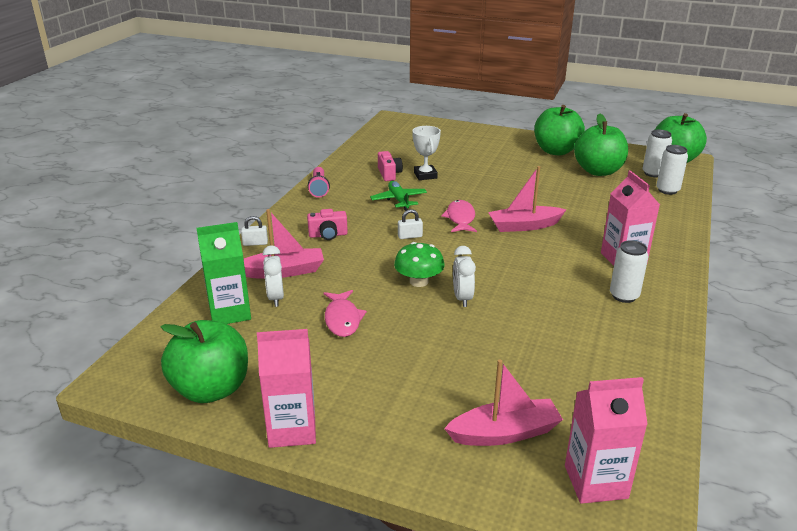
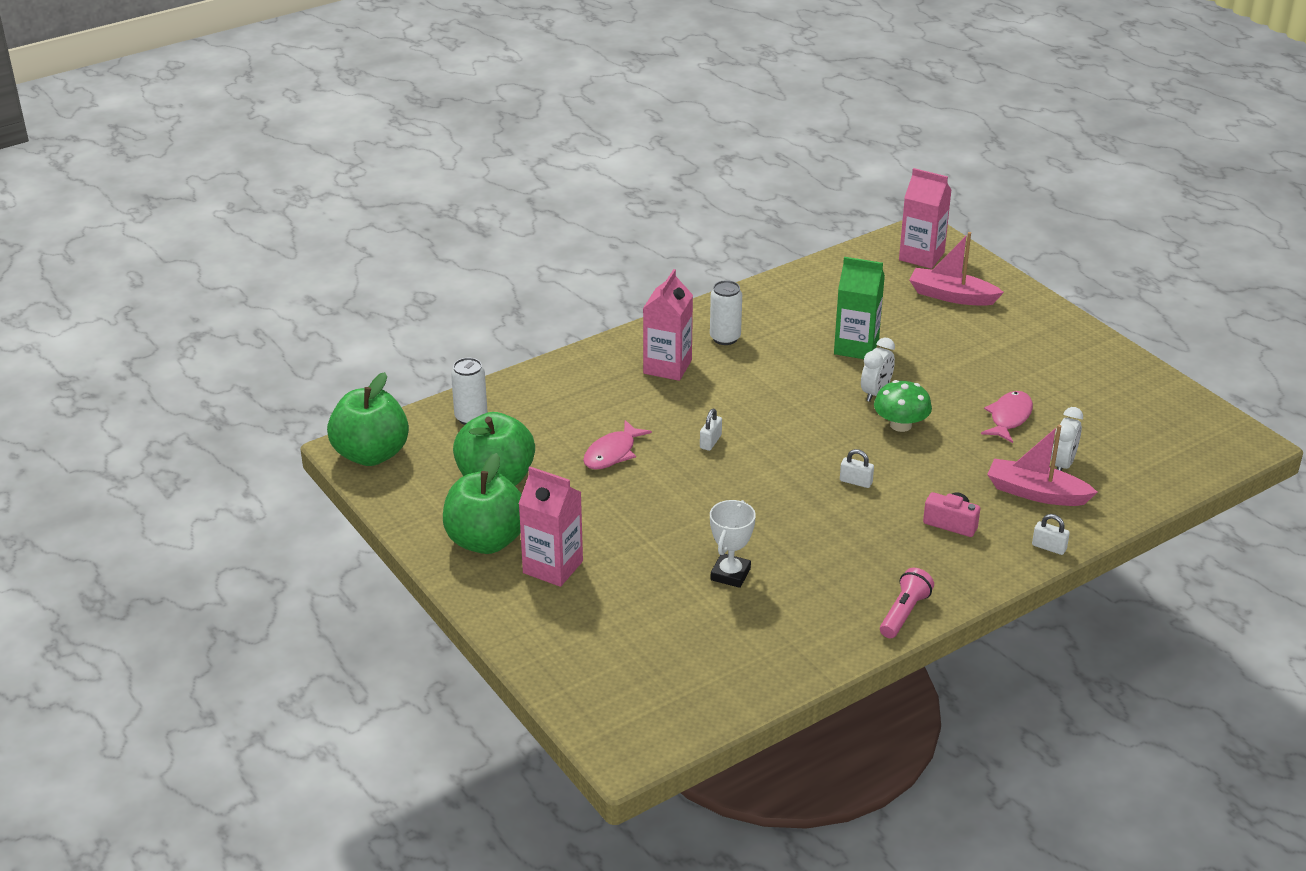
camera: 145 degrees left, 5 degrees up
green apple [161,320,248,403] -> none
green carton [196,222,251,324] -> green carton moved to [834,257,885,359]
pink carton [257,329,316,448] -> pink carton moved to [519,466,583,587]
green plane [370,181,427,211] -> none
pink camera [378,151,403,181] -> none
pink fish [441,200,477,232] -> pink fish moved to [583,420,652,470]
pink boat [488,166,566,232] -> white padlock [700,409,722,451]
white can [642,130,672,177] -> none

